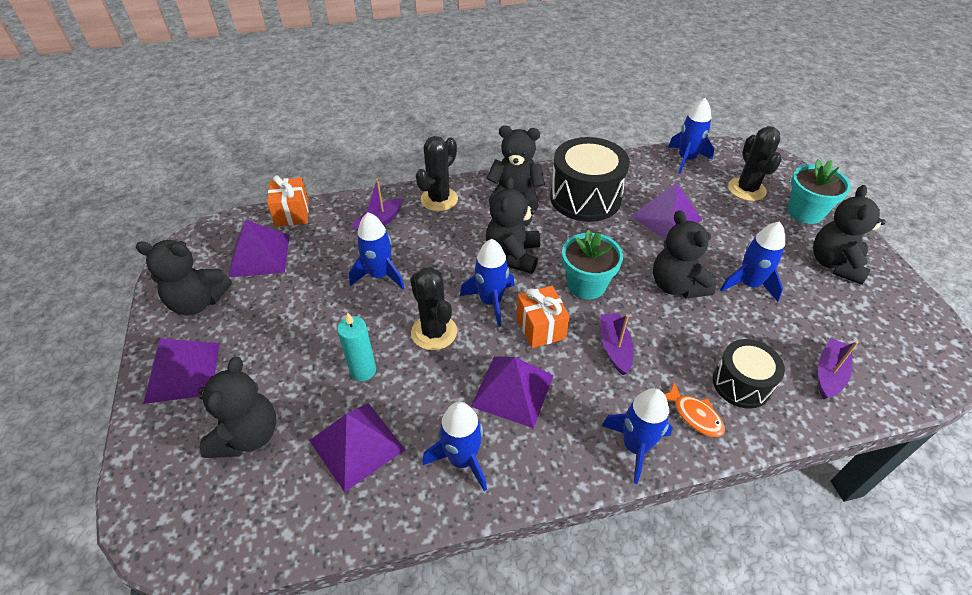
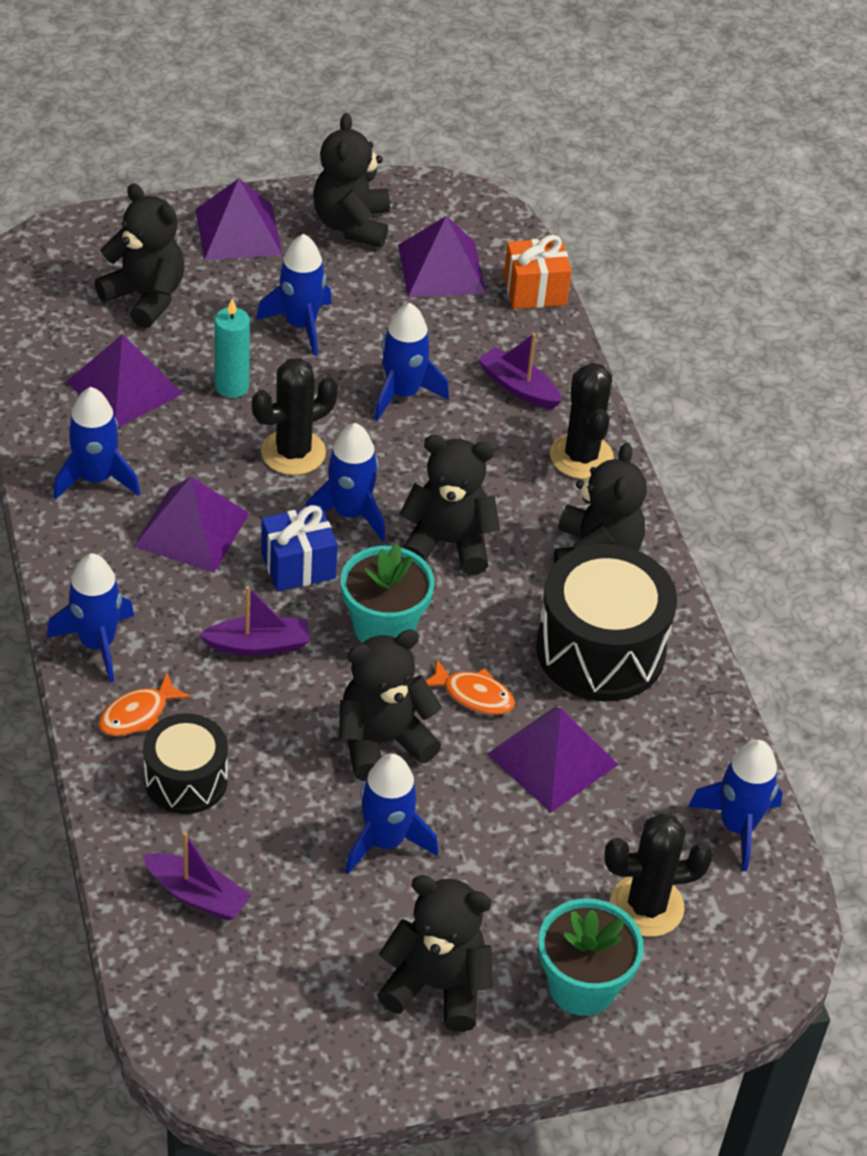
camera: 85 degrees right, 0 degrees up
black teddy bear [198,357,276,458] -> black teddy bear turned 150 degrees counterclockwise [94,183,184,328]
black cactus [416,136,458,211] -> black cactus turned 45 degrees clockwise [550,363,614,479]
orange gift [516,286,570,348] -> blue gift [261,505,338,591]
none -> blue rocket [256,234,332,356]
none -> orange fish [426,659,515,715]

